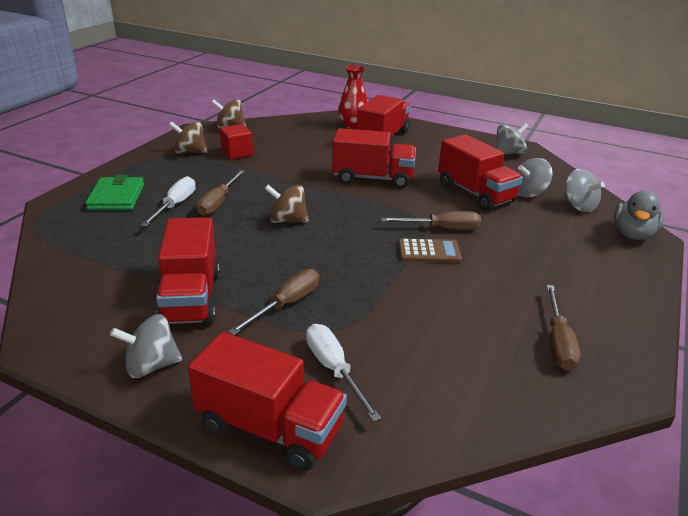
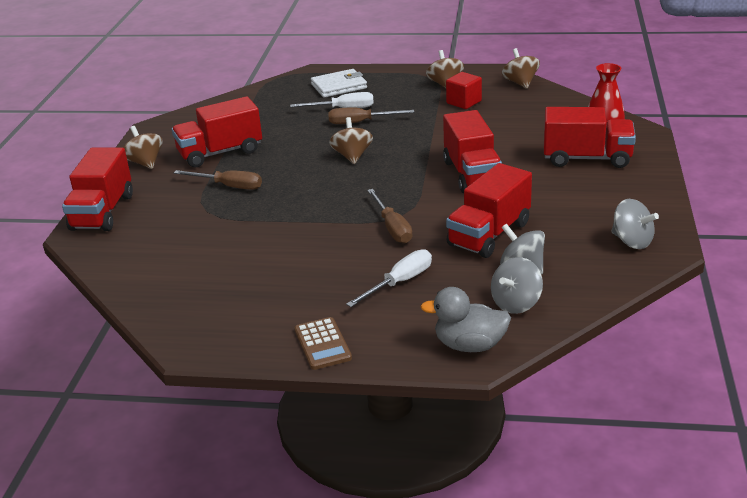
camera: 75 degrees right, 0 degrees up
green wallet [85,175,144,210] -> white wallet [311,69,367,98]
grey spinning top [110,314,182,378] -> brown spinning top [123,126,162,169]
white screwdriver [306,324,381,422] -> white screwdriver moved to [346,249,432,307]
brown calculator [398,238,462,263] -> brown calculator moved to [294,317,352,370]
brown screwdriver [547,285,580,370] -> none

